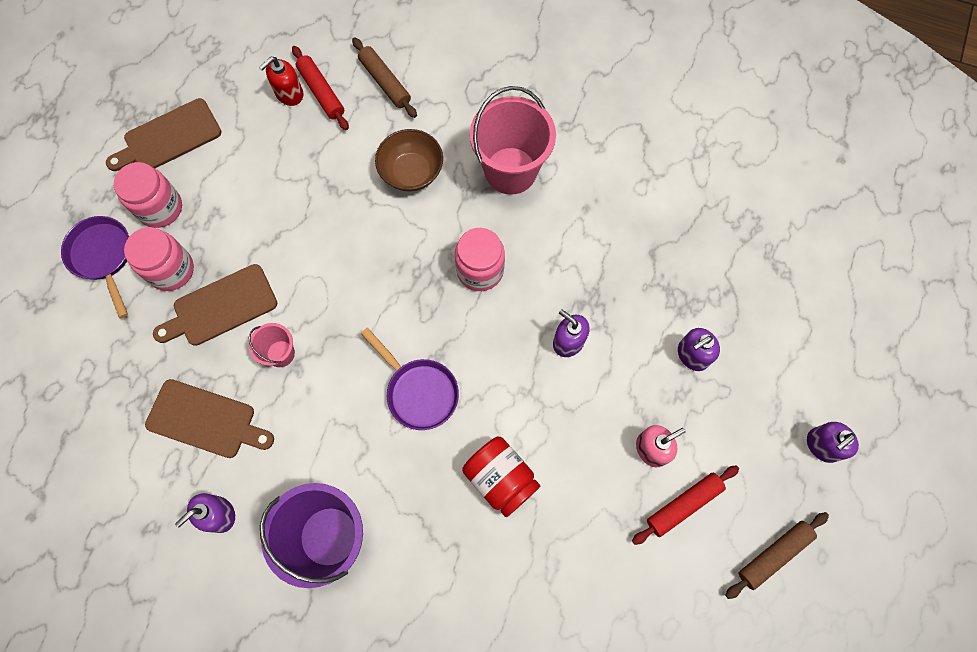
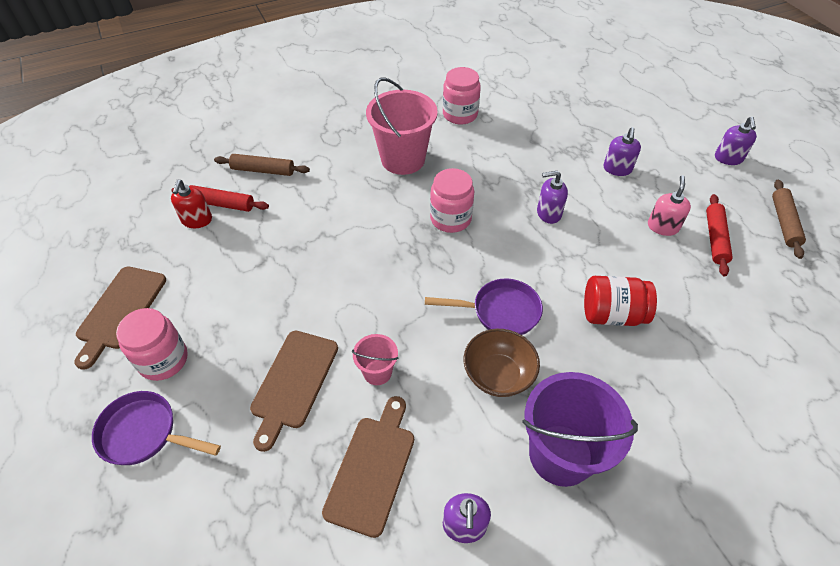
camera: 45 degrees left, 20 degrees down
pink jar [124,227,194,291] -> pink jar moved to [443,67,481,125]
brown cutting board [145,379,274,458] -> brown cutting board turned 45 degrees counterclockwise [322,396,414,538]
brown bowl [375,129,443,191] -> brown bowl moved to [464,329,540,397]

